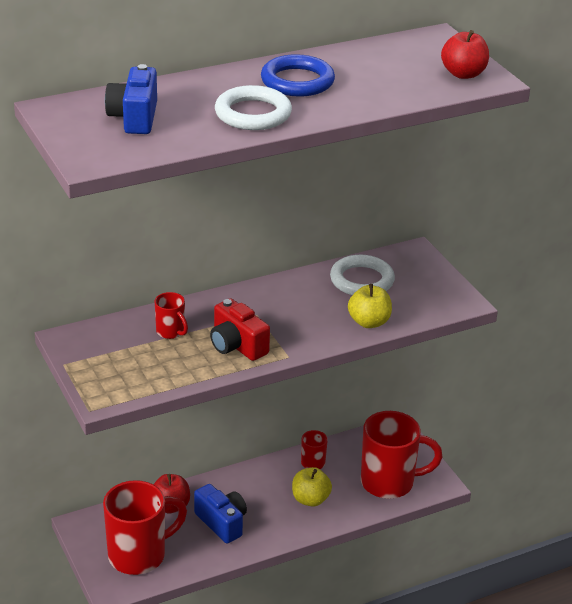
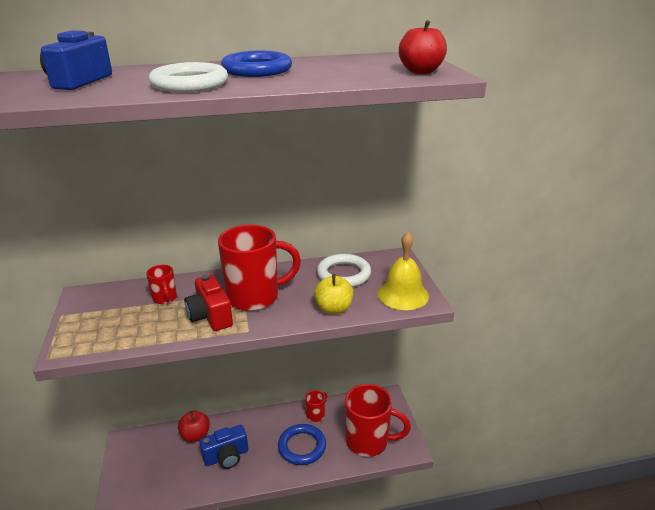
camera: 15 degrees right, 5 degrees down
red mug [103,480,187,575] -> red mug moved to [218,225,301,311]
blue camera [194,484,247,544] -> blue camera turned 90 degrees clockwise [199,425,248,469]
yellow apple [292,467,332,507] -> blue ring [278,424,326,465]
none -> yellow bell [377,232,429,310]

